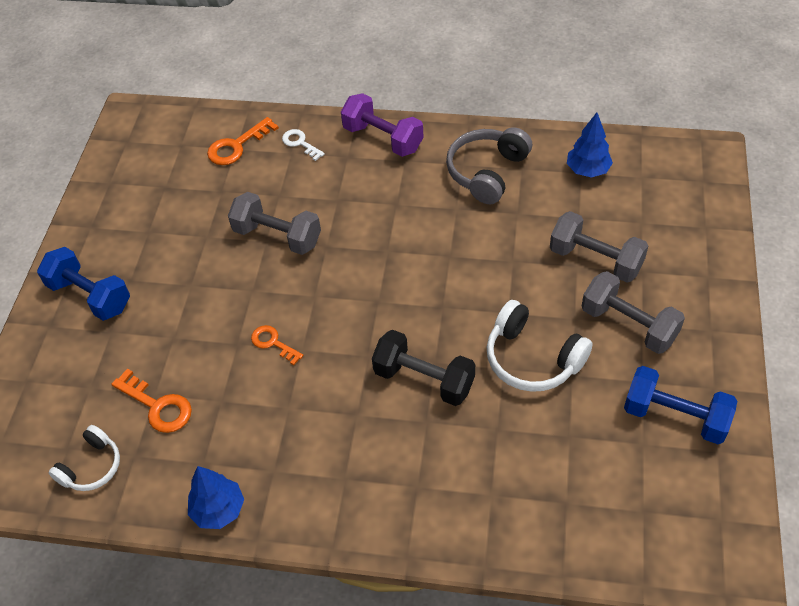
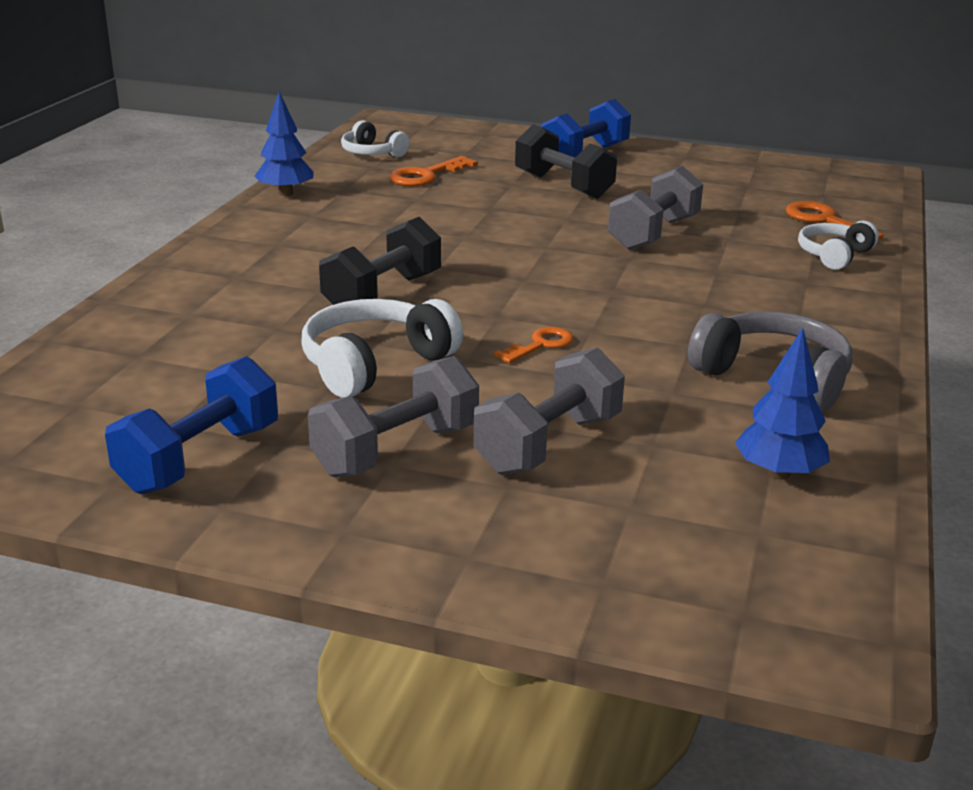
camera: 95 degrees right, 25 degrees down
orange key [251,325,304,365] -> orange key moved to [494,327,573,363]
white key [282,129,325,161] -> white headphones [798,221,879,270]
purple dumbbell [341,93,423,157] -> none
none -> black dumbbell [515,124,617,199]

